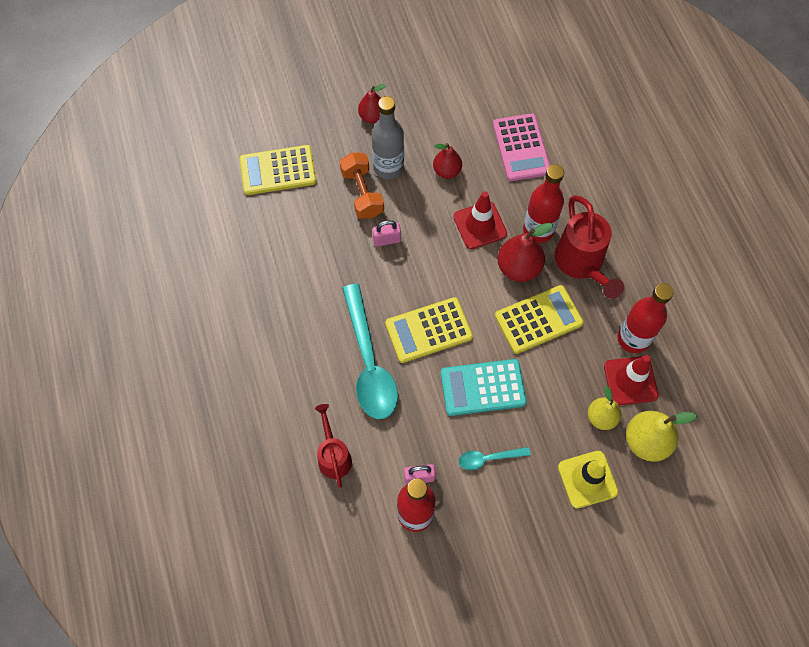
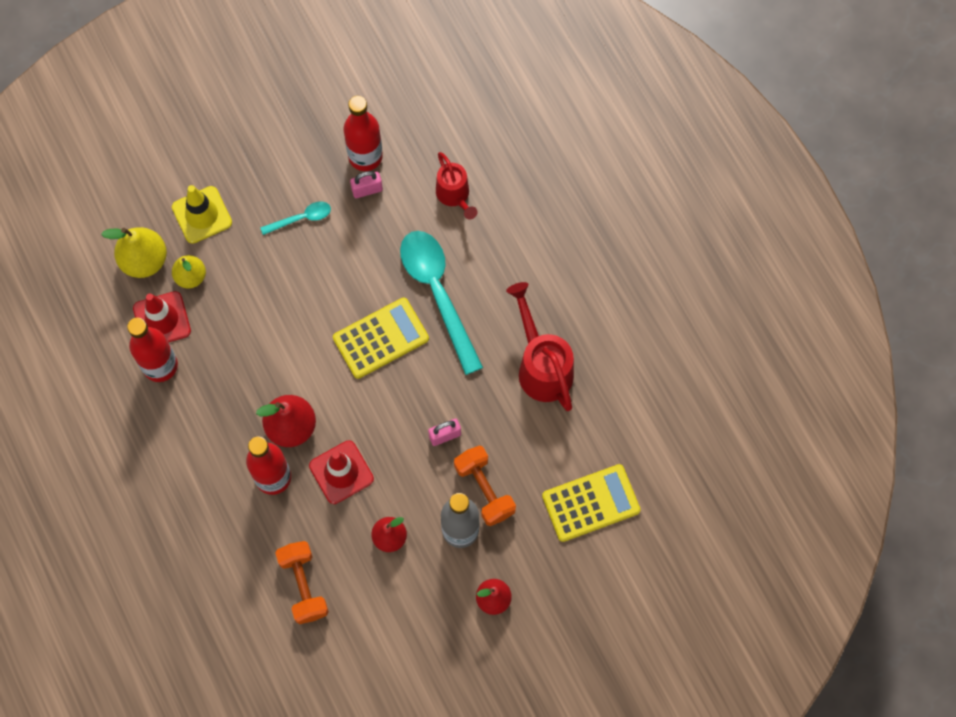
camera: 170 degrees right, 5 degrees up
turquoise calculator [441,359,527,416] -> none
pink calculator [493,113,550,181] -> orange dumbbell [275,541,329,624]
yellow calculator [495,285,584,354] -> none
red watering can [555,195,624,299] -> red watering can moved to [506,282,574,411]

